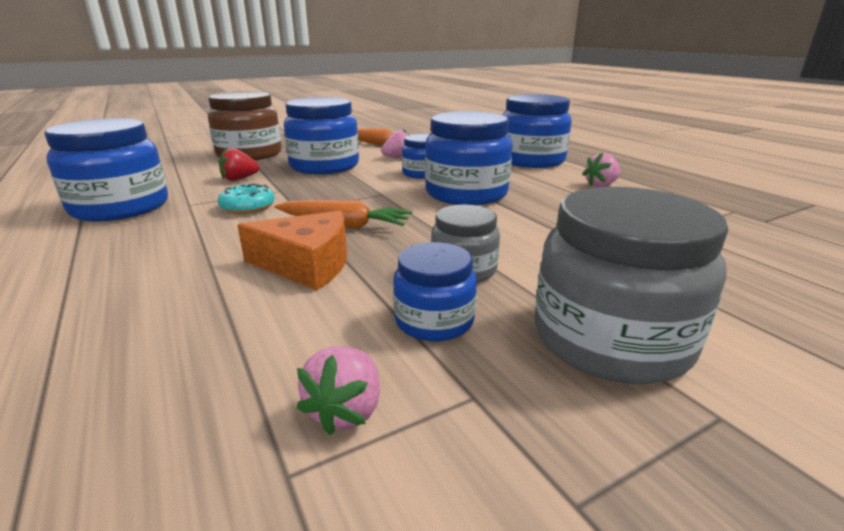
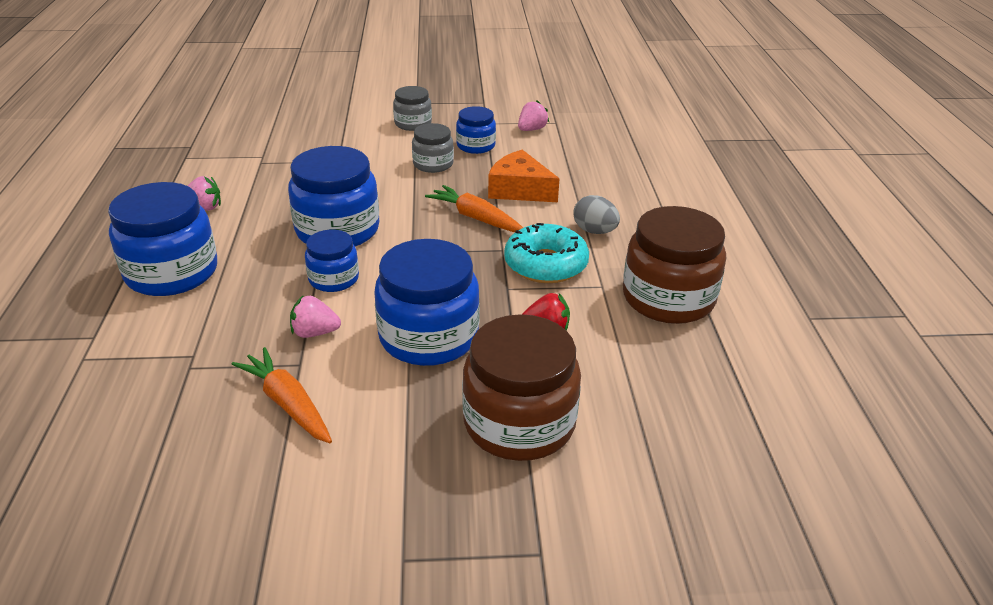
camera: 155 degrees left, 10 degrees up
blue jar [44,118,168,222] -> brown jar [623,206,726,324]
turquoise donut [218,184,275,214] -> turquoise donut [504,223,589,283], size x1.58
grey jar [535,187,728,384] -> grey jar [393,86,432,131], size x0.55
none -> grey egg [573,195,620,234]

